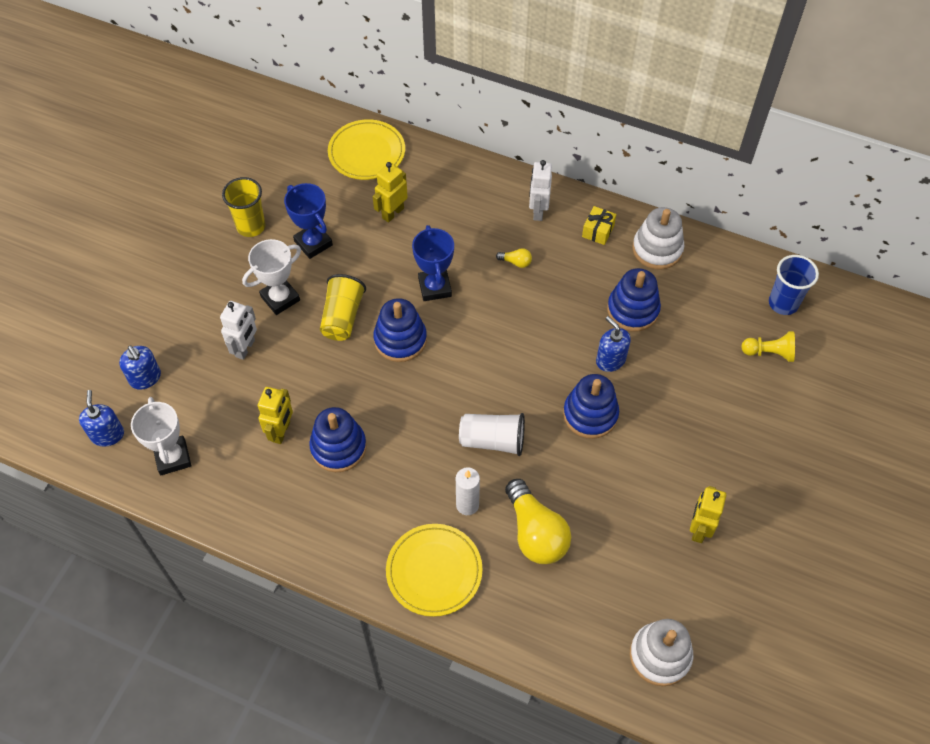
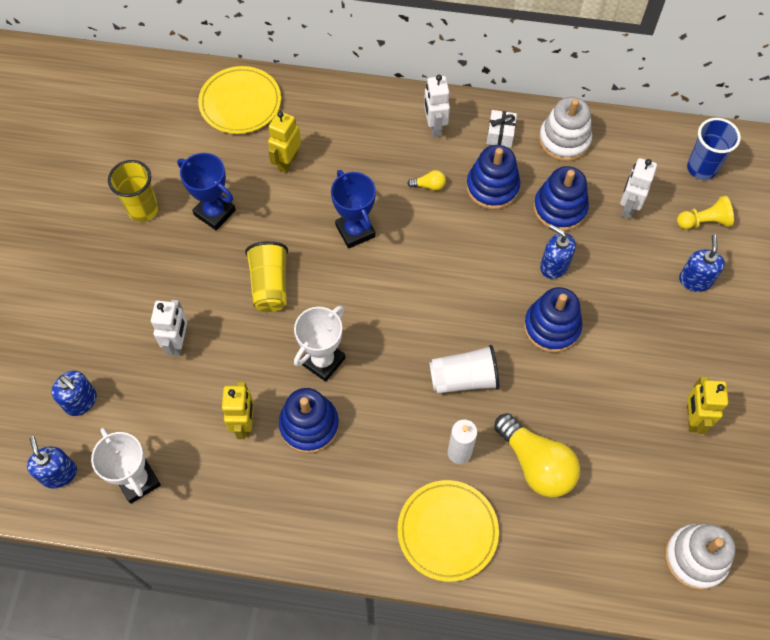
camera: 15 degrees left, 5 degrees up
white trophy [242,239,301,315] -> white trophy moved to [294,305,345,382]
blue stacking toy [373,298,427,362] -> blue stacking toy moved to [466,145,520,210]
yellow gift [582,206,616,245] -> white gift [487,110,517,148]
none -> white robot [620,158,657,219]
none -> blue soap dispenser [679,234,725,292]

